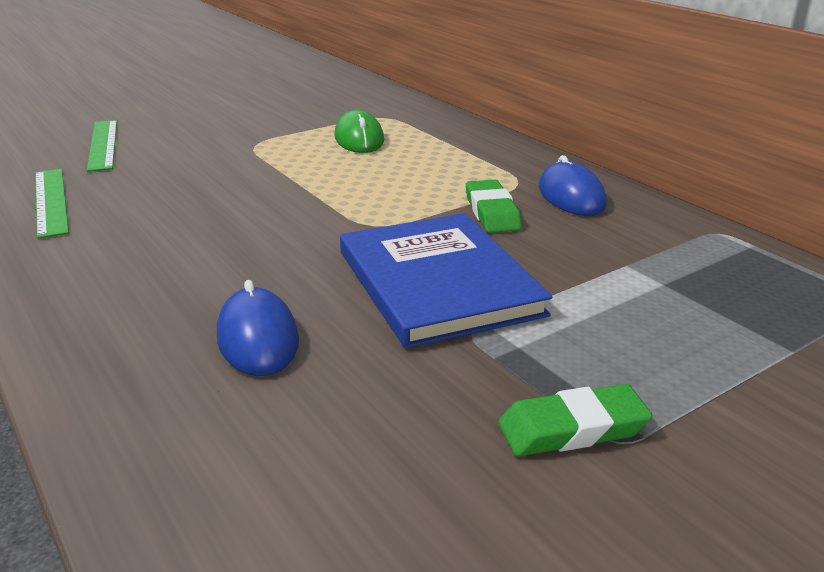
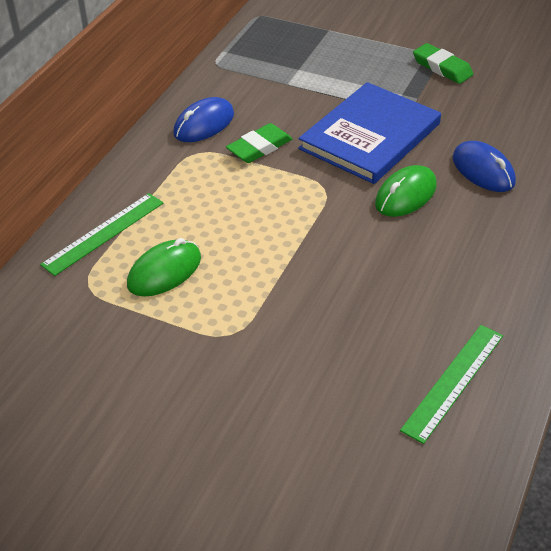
camera: 120 degrees left, 15 degrees up
green ruler [87,120,117,172] -> green ruler moved to [40,193,163,276]
blue mouse [217,280,299,376] -> blue mouse turned 75 degrees counterclockwise [452,141,516,192]
none -> green mouse [375,165,437,217]

